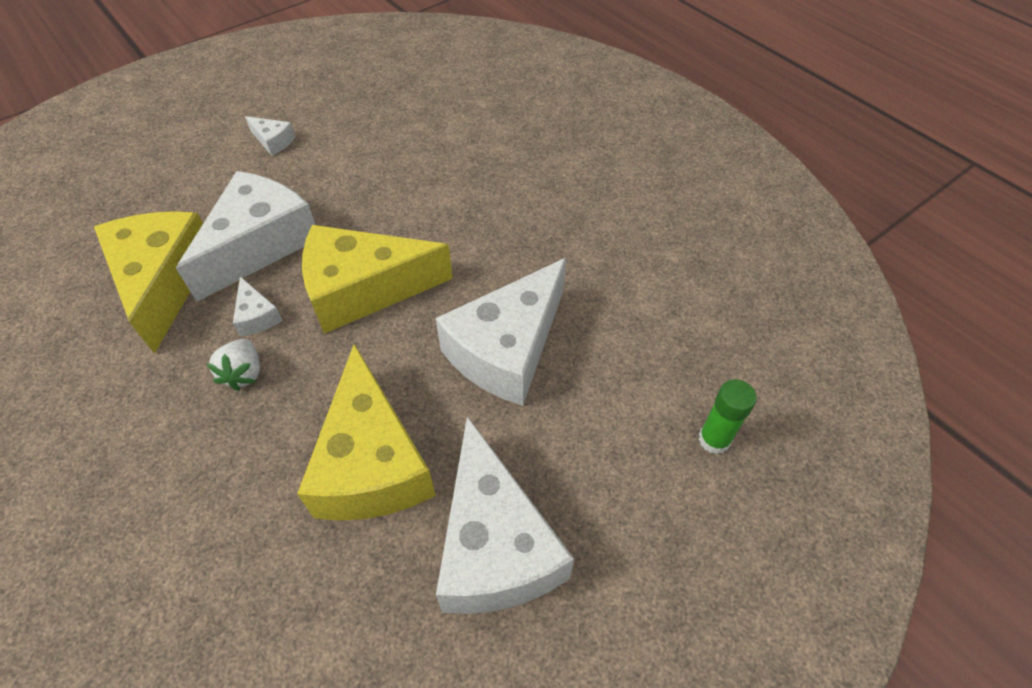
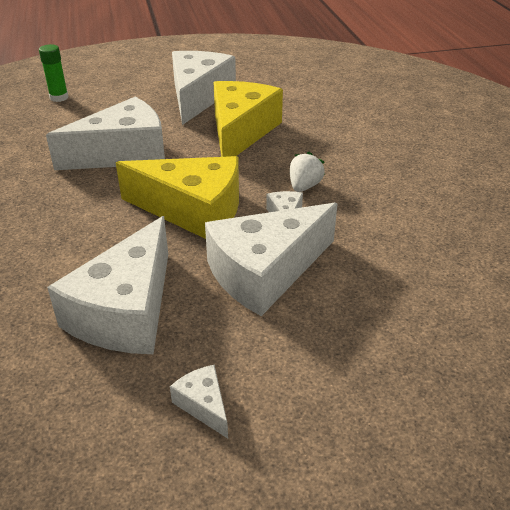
camera: 155 degrees left, 15 degrees down
yellow cheese [94,211,203,354] -> none
none -> white cheese [47,216,168,354]

